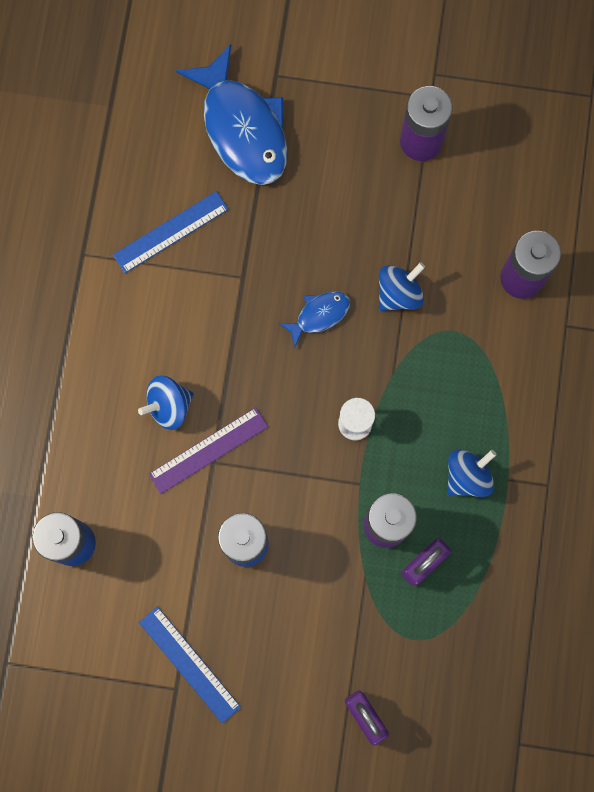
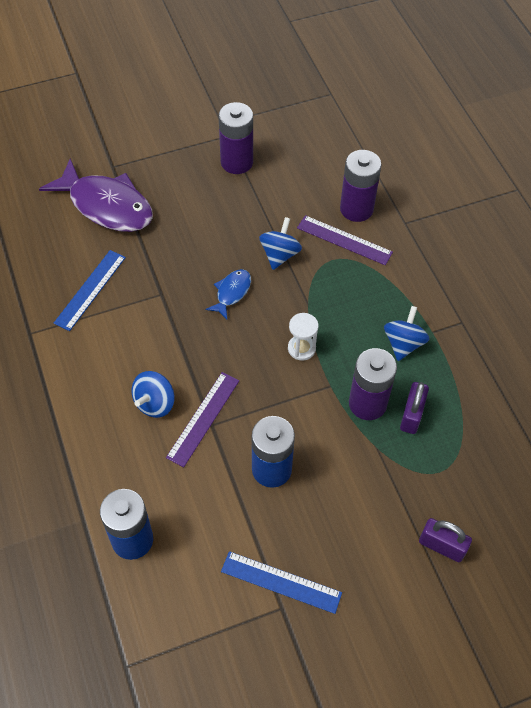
camera: 30 degrees left, 20 degrees down
blue fish [176,44,287,185] -> purple fish [39,159,153,232]
none -> purple ruler [297,215,393,265]

